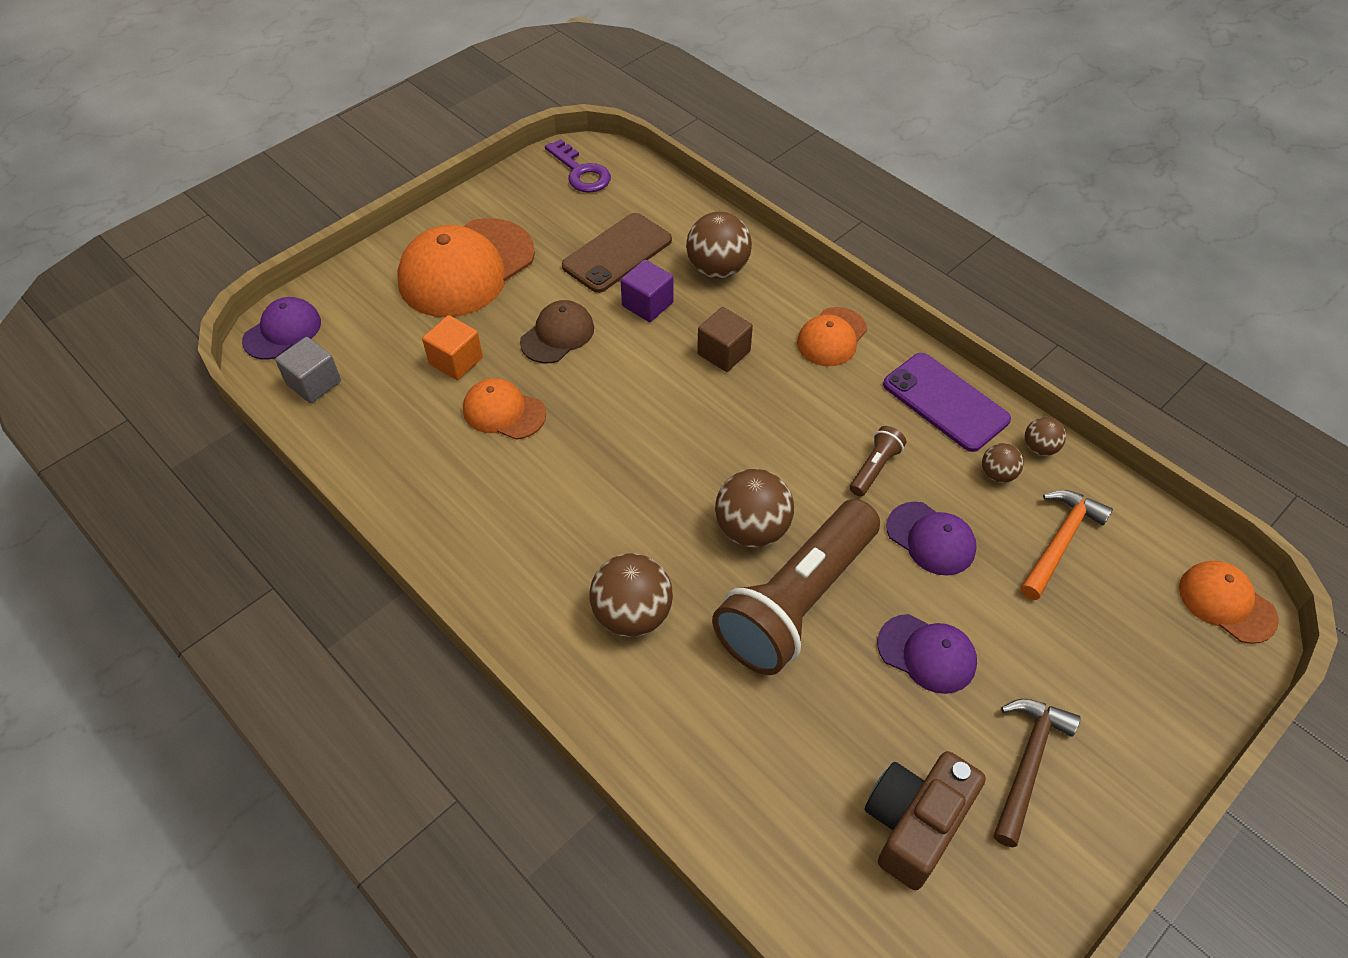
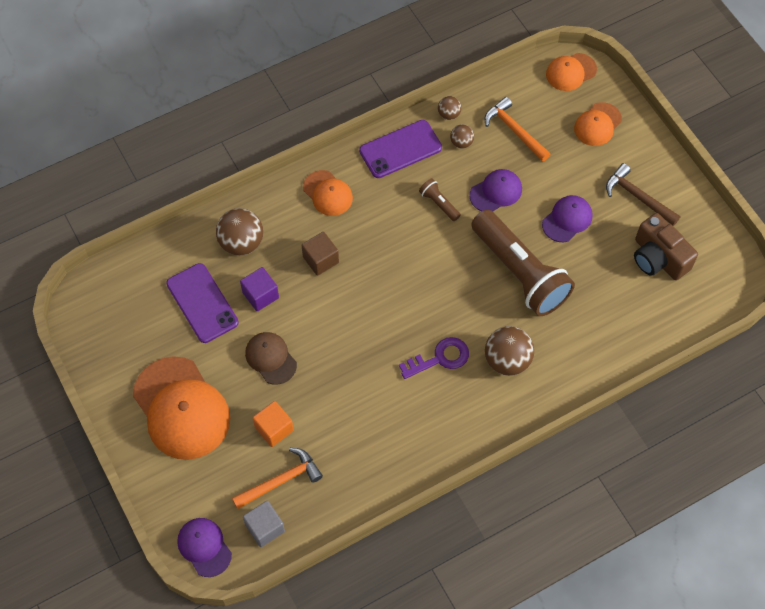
camera: 75 degrees left, 10 degrees up
orange cap [463,378,546,440] -> orange cap moved to [574,102,622,146]
purple key [545,139,611,193] -> purple key moved to [399,337,469,379]
brown phone [562,213,672,293] -> purple phone [166,263,239,343]
brown ball [715,469,794,548] -> none
none -> orange hammer [232,448,323,509]

